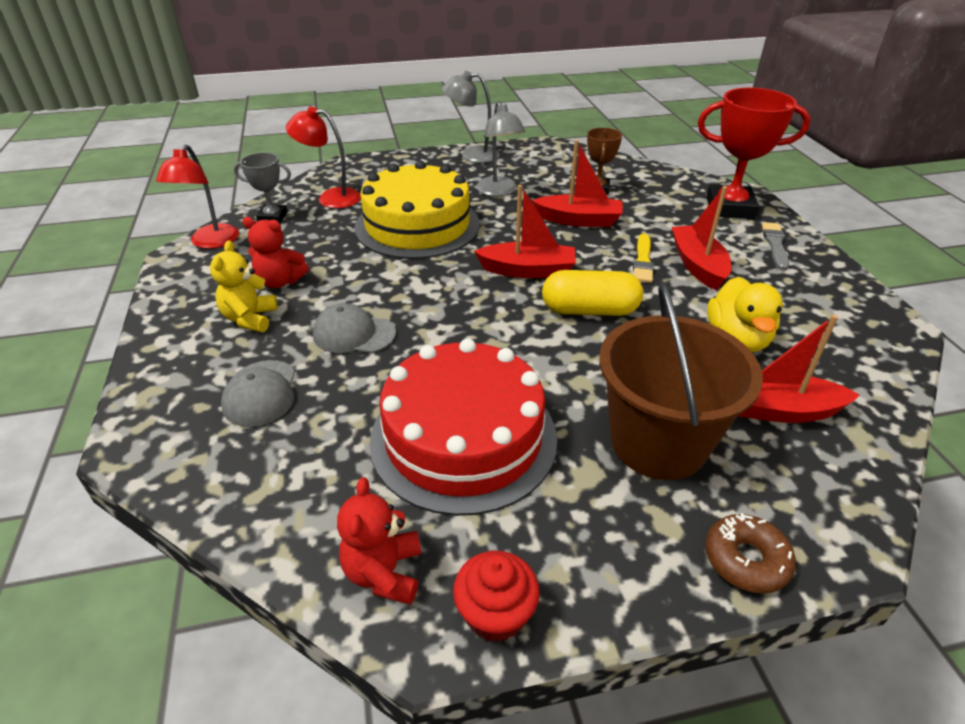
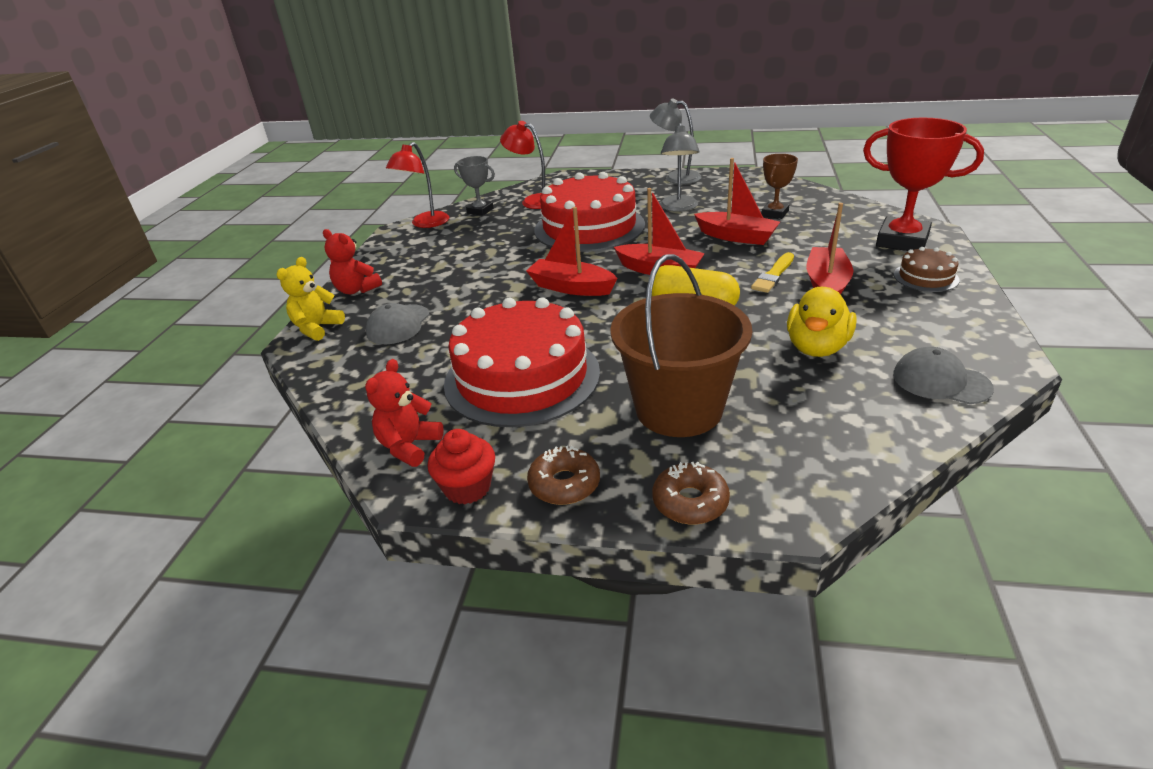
camera: 25 degrees right, 5 degrees down
yellow teddy bear [210,240,278,332] -> yellow teddy bear moved to [277,257,345,341]
red teddy bear [242,217,309,288] -> red teddy bear moved to [323,229,382,294]
grey cap [313,303,396,353] -> grey cap moved to [893,347,994,404]
yellow cake [355,161,480,259] -> red cake [535,172,645,252]
red boat [738,315,860,423] -> red boat moved to [526,207,618,296]
grey brush [762,222,789,270] -> brown cake [894,247,960,292]
none -> brown donut [527,446,600,505]

